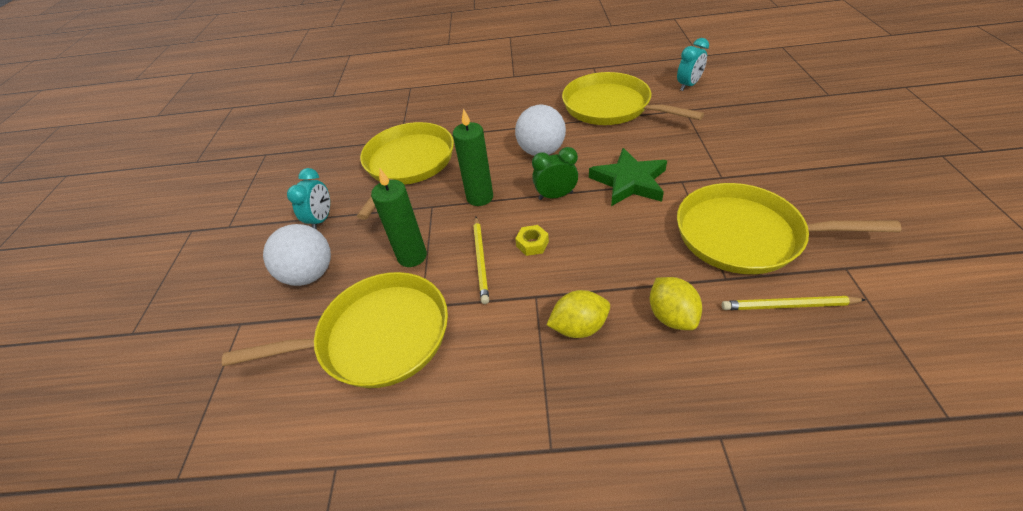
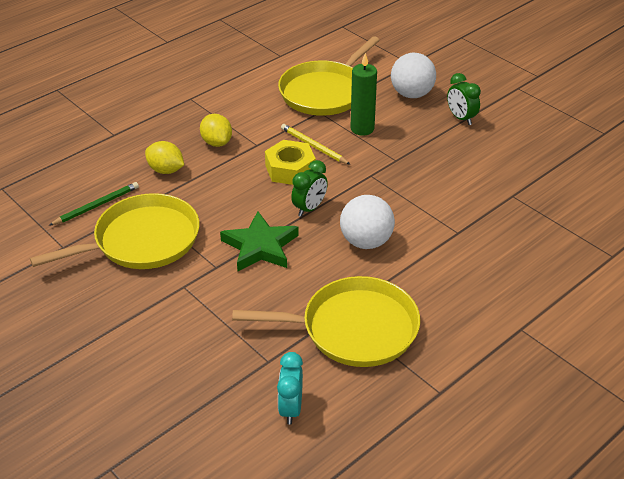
camera: 135 degrees right, 5 degrees down
turquoise clock [287,168,330,230] -> green clock [447,73,481,125]
yellow pan [357,122,454,220] -> none
green candle [453,108,493,206] -> none
yellow nut [515,225,549,256] -> yellow nut [265,140,316,185], size x1.90
yellow lemon [547,290,610,338] -> yellow lemon turned 60 degrees counterclockwise [200,114,232,147]
yellow pencil [722,296,866,310] -> green pencil [49,182,139,226]

